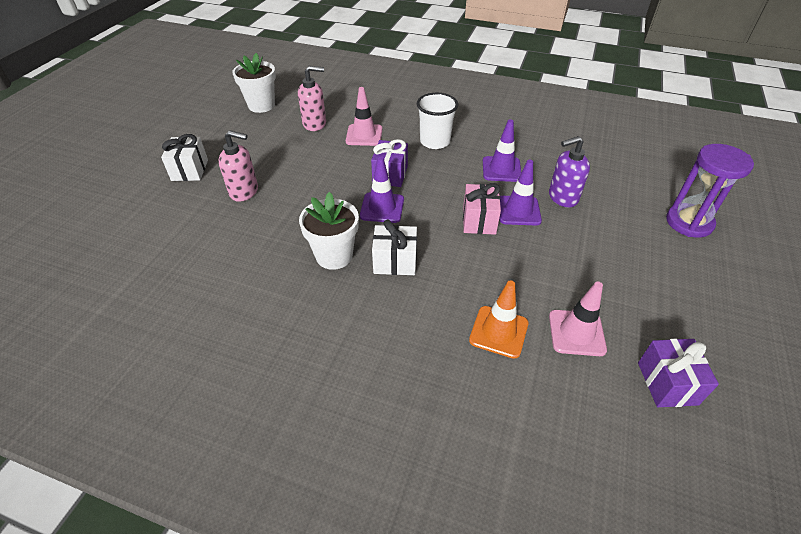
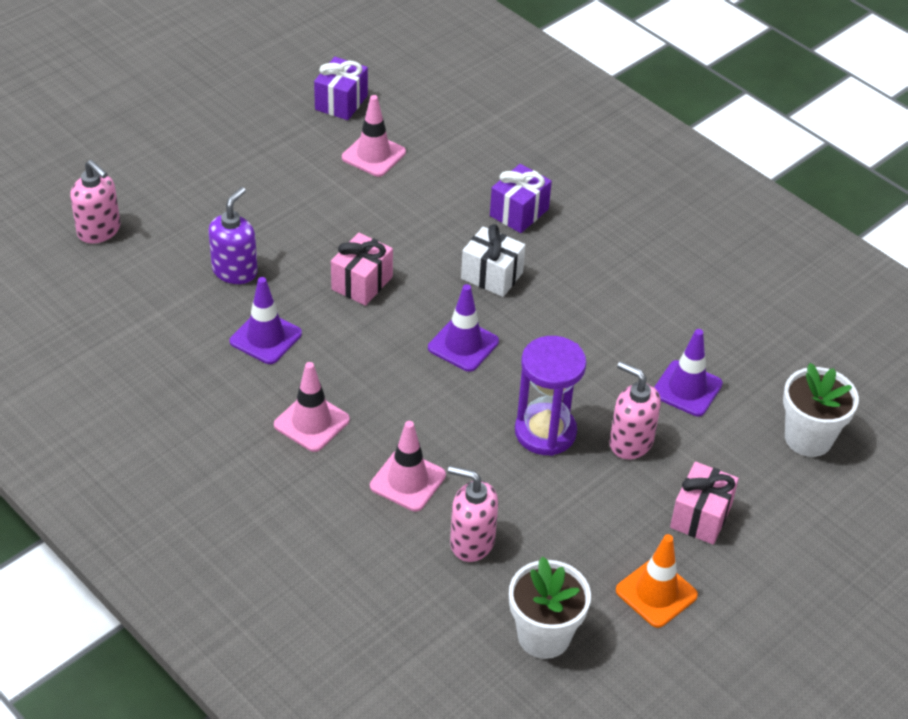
camera: 155 degrees left, 0 degrees up
white gift [161,134,208,181] -> pink gift [670,462,739,544]
white flower pot [299,192,359,270] -> white flower pot moved to [783,363,859,457]
purple gift [371,139,408,187] -> purple gift moved to [490,164,552,233]
white cup [417,93,458,149] -> pink traffic cone [274,362,350,452]
orange traffic cone [469,280,528,359] -> orange traffic cone moved to [616,534,698,628]
purple traffic cone [499,160,542,225] -> purple traffic cone moved to [654,329,723,416]
purple soap dispenser [549,136,590,207] -> purple soap dispenser turned 75 degrees counterclockwise [208,187,258,284]
purple hourglass [666,144,754,238] -> purple hourglass moved to [515,336,587,456]
none -> pink soap dispenser [70,160,120,244]

